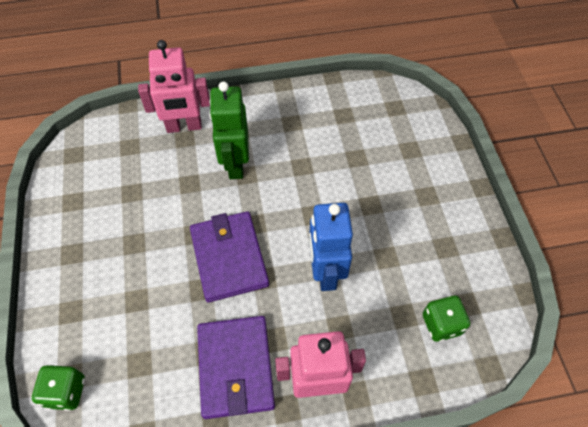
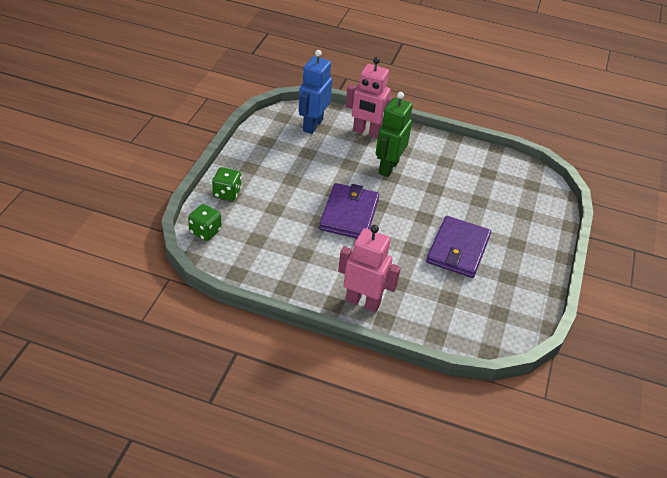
camera: 25 degrees right, 15 degrees down
purple wallet [197,316,275,419] -> purple wallet moved to [426,216,491,278]
blue robot [309,203,353,291] -> blue robot moved to [298,50,332,134]
green dice [423,296,470,342] -> green dice moved to [212,167,242,201]

